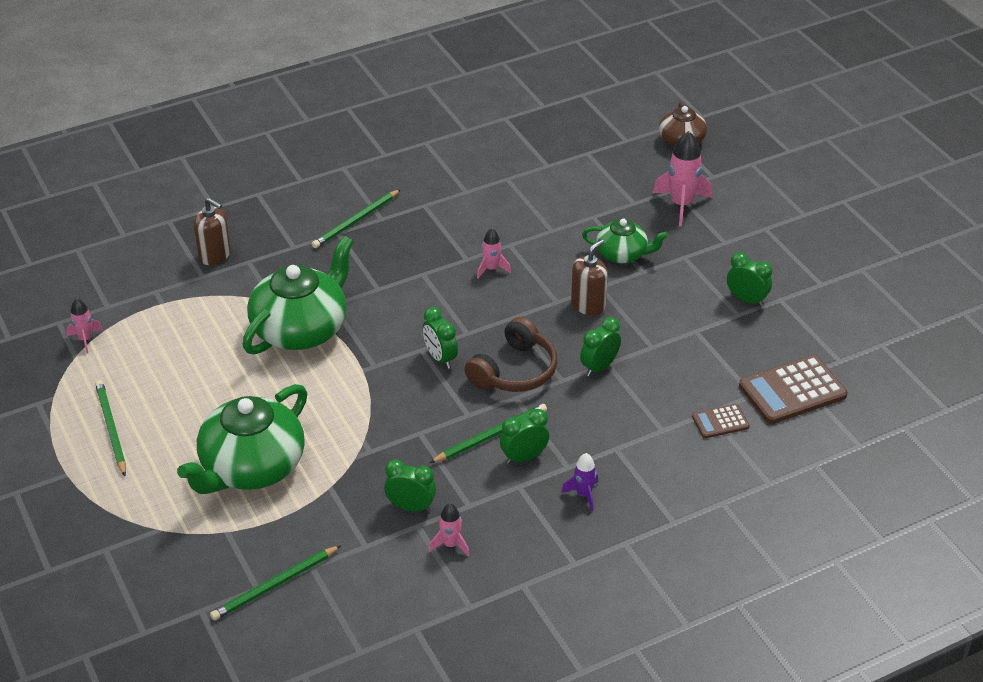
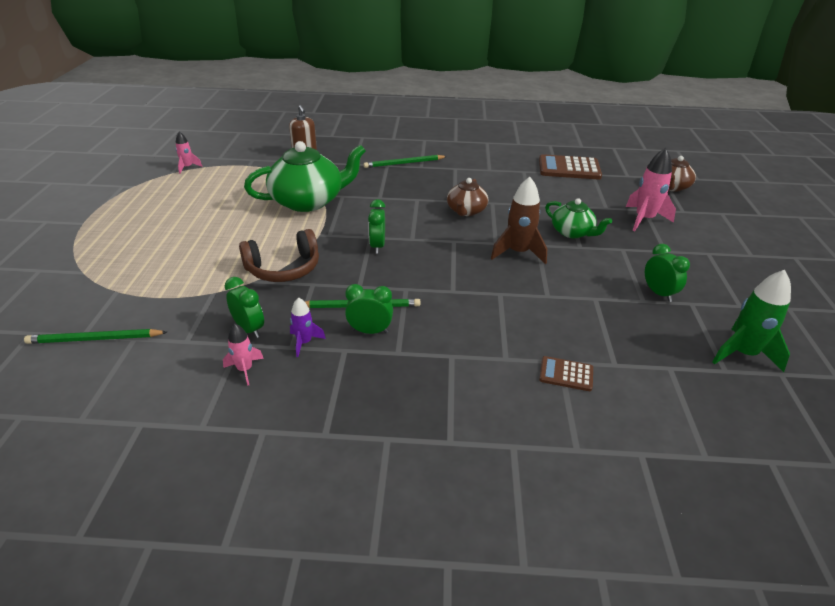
camera: 30 degrees right, 5 degrees down
green pencil [95,380,126,476] -> none
green teapot [177,384,307,494] -> none
brown headphones [464,317,557,392] -> brown headphones moved to [239,229,319,282]
pink rocket [477,228,511,278] -> brown teapot [447,178,488,216]
purple rocket [561,453,598,511] -> purple rocket moved to [290,297,326,357]
brown soap dispenser [571,239,608,315] -> brown rocket [491,177,547,265]
green clock [580,317,621,377] -> none
brown calculator [739,355,847,424] -> brown calculator moved to [539,154,602,179]
none -> green rocket [712,270,791,372]

